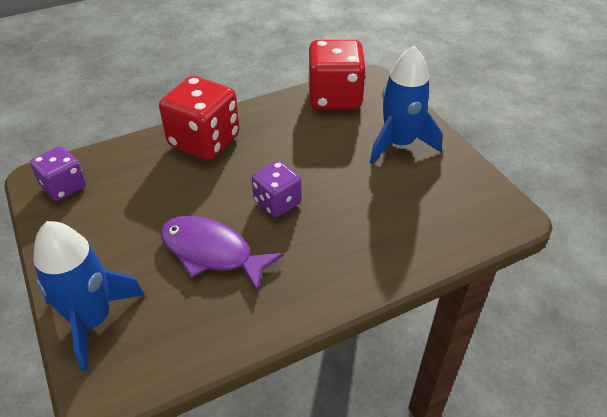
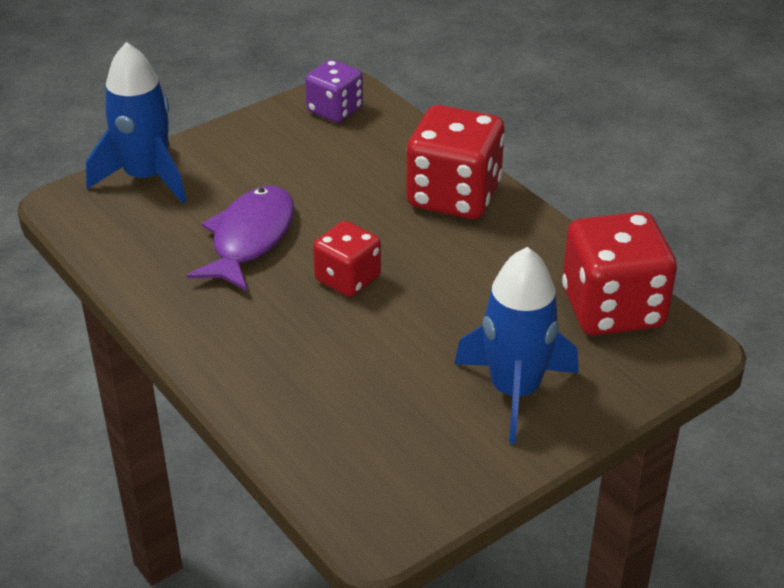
camera: 80 degrees right, 5 degrees down
purple dice [252,161,301,217] -> red dice [313,221,381,297]

